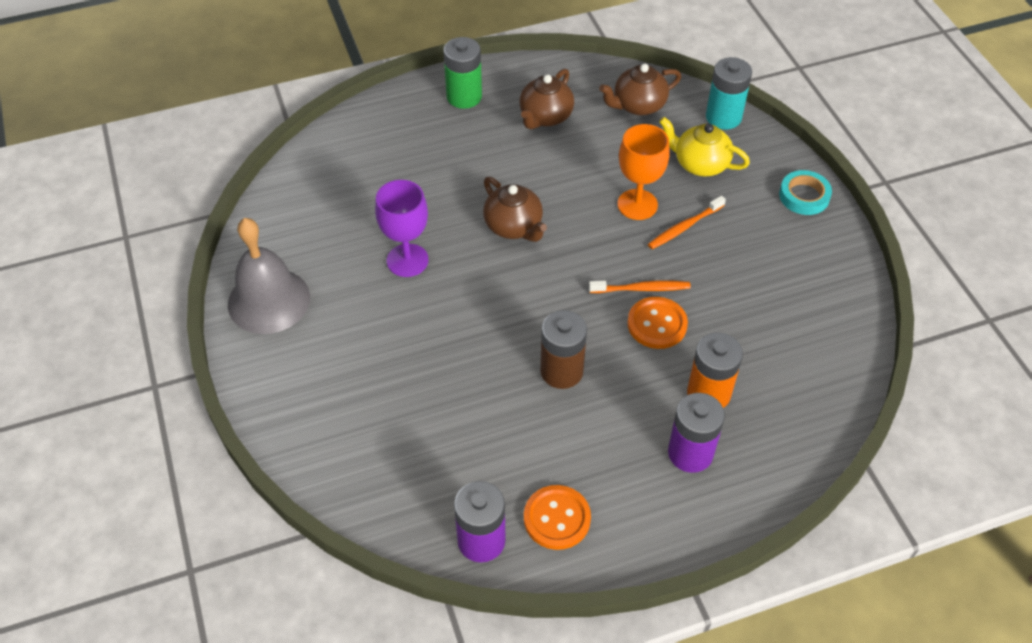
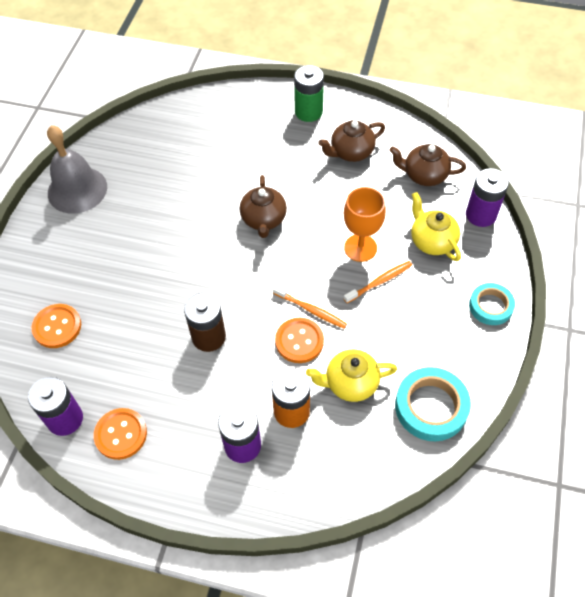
camera: 35 degrees right, 5 degrees up
purple goblet [375,180,429,277] -> none
orange toothbrush [648,196,726,249] -> orange toothbrush turned 150 degrees clockwise [344,261,412,303]
turquoise battery [706,57,752,129] -> purple battery [466,168,509,227]
none -> orange button [32,304,81,348]
none -> yellow teapot [306,349,397,402]
none -> turquoise tape [395,367,471,441]

